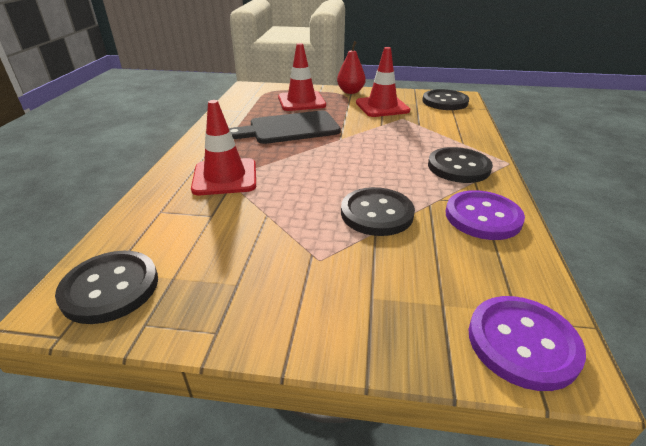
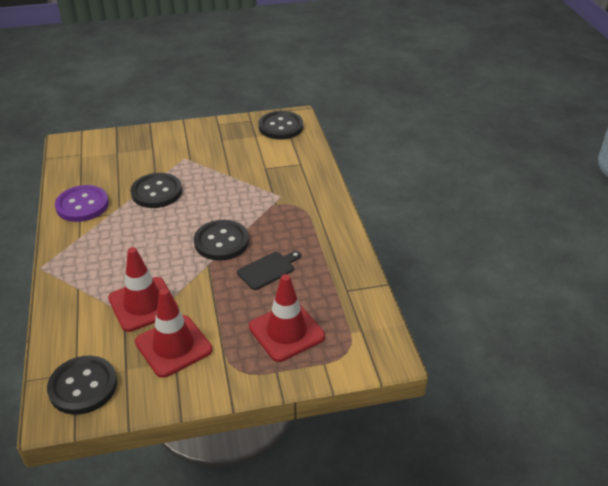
camera: 160 degrees right, 5 degrees up
red traffic cone [191,100,256,195] -> red traffic cone moved to [108,247,178,332]
black cutting board [229,111,341,144] -> black cutting board [237,251,301,290], size x0.55
red pear [337,41,366,94] -> none
black button [428,147,493,183] -> black button moved to [194,220,249,261]
purple button [469,296,586,391] -> none

